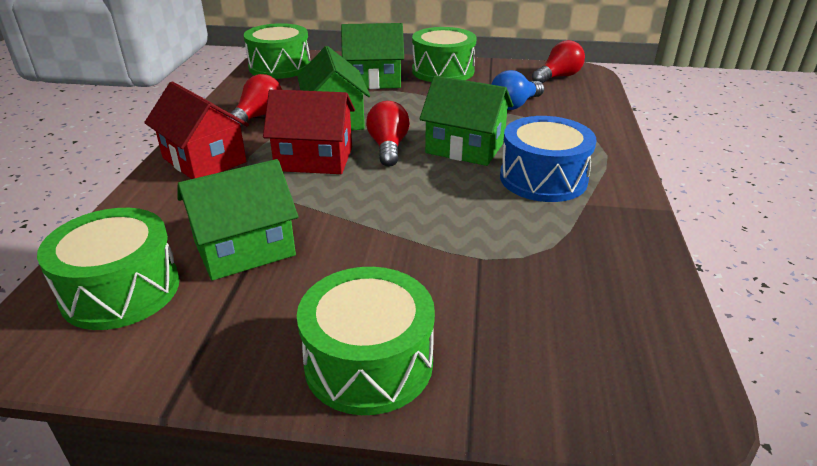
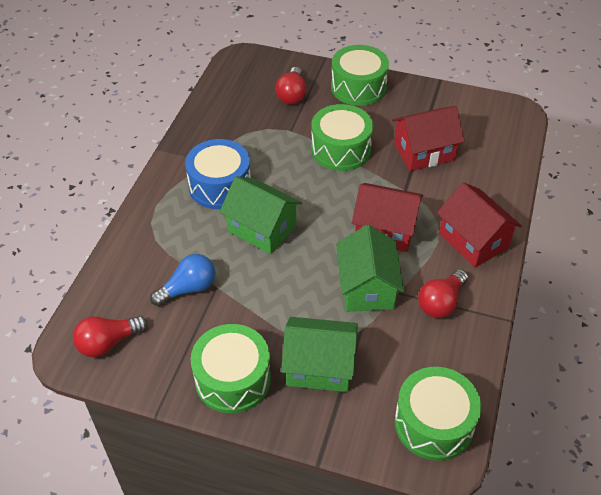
camera: 170 degrees left, 15 degrees up
green drum [37,208,179,330] -> green drum moved to [311,104,373,171]
green house [178,159,298,281] -> red house [392,106,465,171]
red light bulb [366,101,410,167] -> red light bulb moved to [275,67,306,104]

